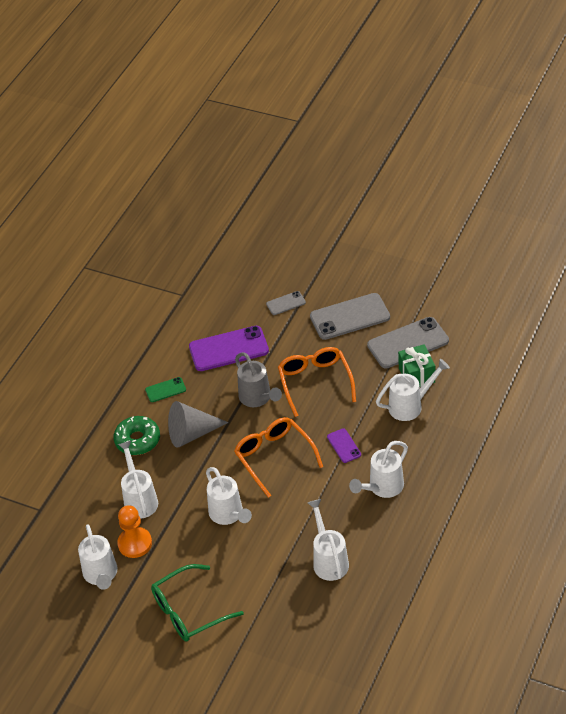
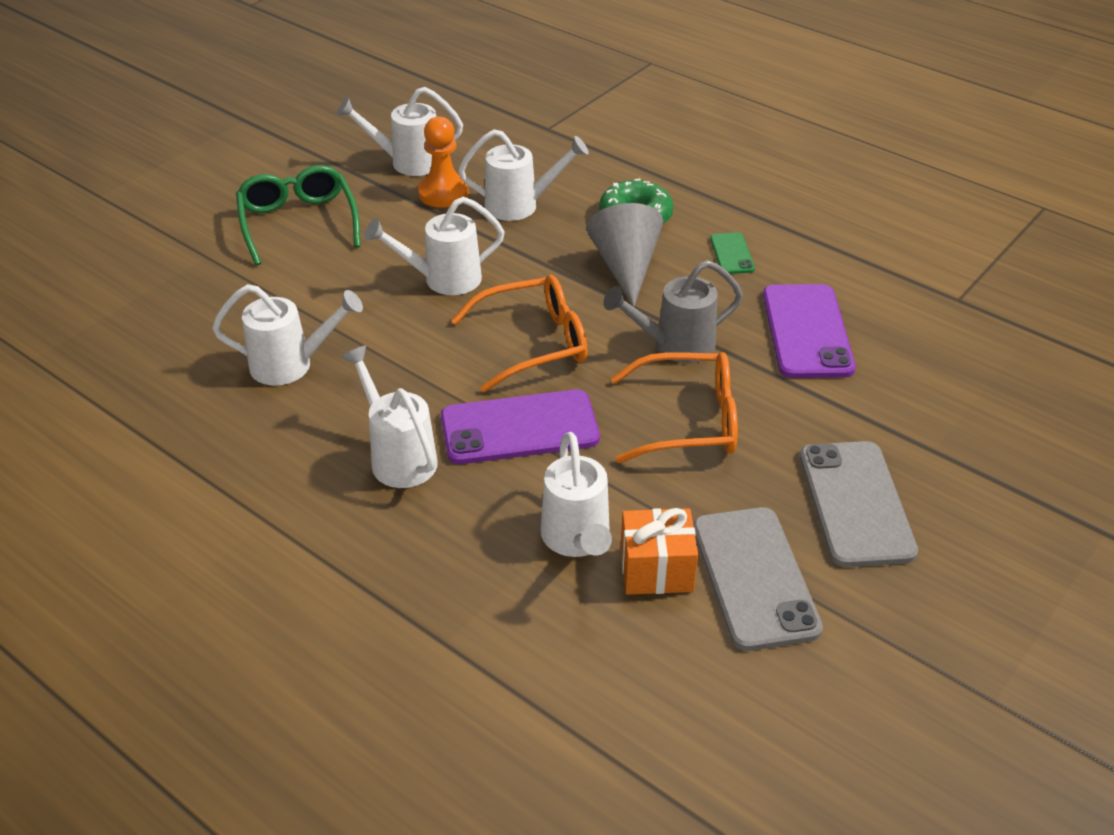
camera: 100 degrees right, 5 degrees down
grey phone [266,291,306,315] -> none
purple phone [327,428,361,463] -> purple phone [441,390,600,464], size x2.00
green gift [398,344,435,387] -> orange gift [621,508,698,595]

